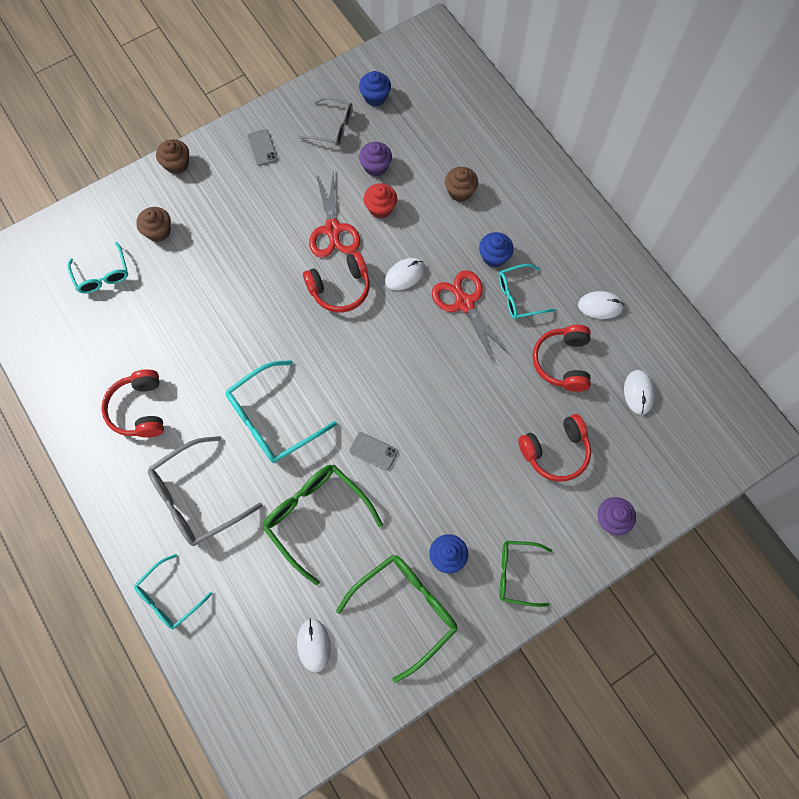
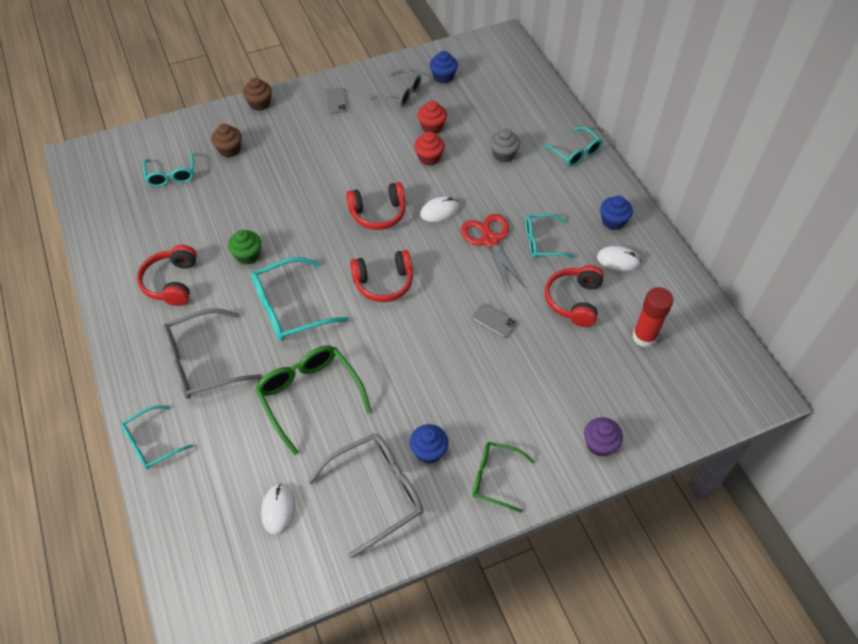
camera: 10 degrees right, 15 degrees down
red scissors [309,170,360,258] -> none
green glasses [336,555,457,683] -> grey glasses [308,433,424,559]
grey phone [349,432,398,470] -> grey phone moved to [472,303,517,338]
purple cupcake [359,142,392,177] -> red cupcake [418,101,447,134]
brown cupcake [445,167,478,202] -> grey cupcake [490,129,520,162]
blue cupcake [479,232,514,268] -> blue cupcake moved to [600,196,633,230]
red headphones [518,414,591,482] -> red headphones moved to [350,250,413,302]
white mouse [624,370,655,415] -> red glue stick [632,287,673,348]
none -> green cupcake [228,230,262,264]
none -> turquoise glasses [543,126,603,166]

